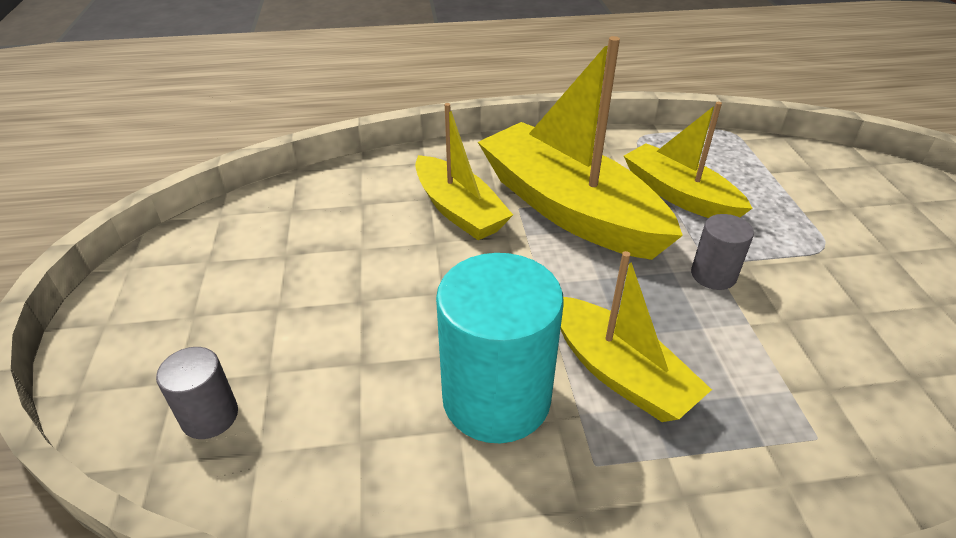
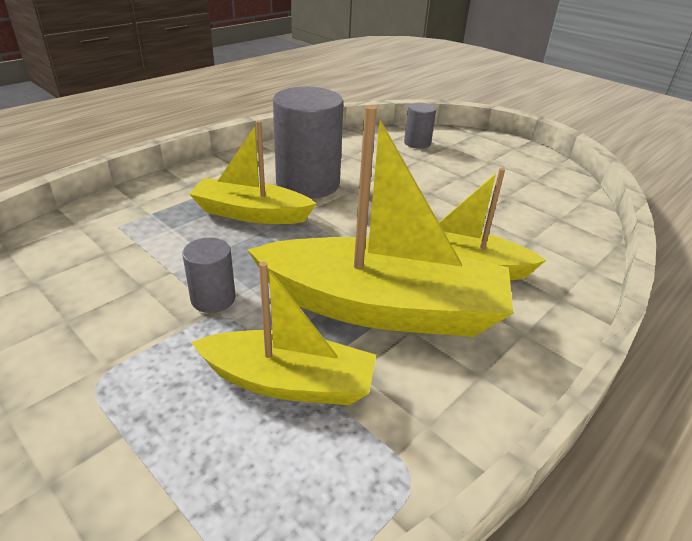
camera: 140 degrees right, 5 degrees down
turquoise cylinder [436,253,564,443] -> grey cylinder [273,87,344,199]

